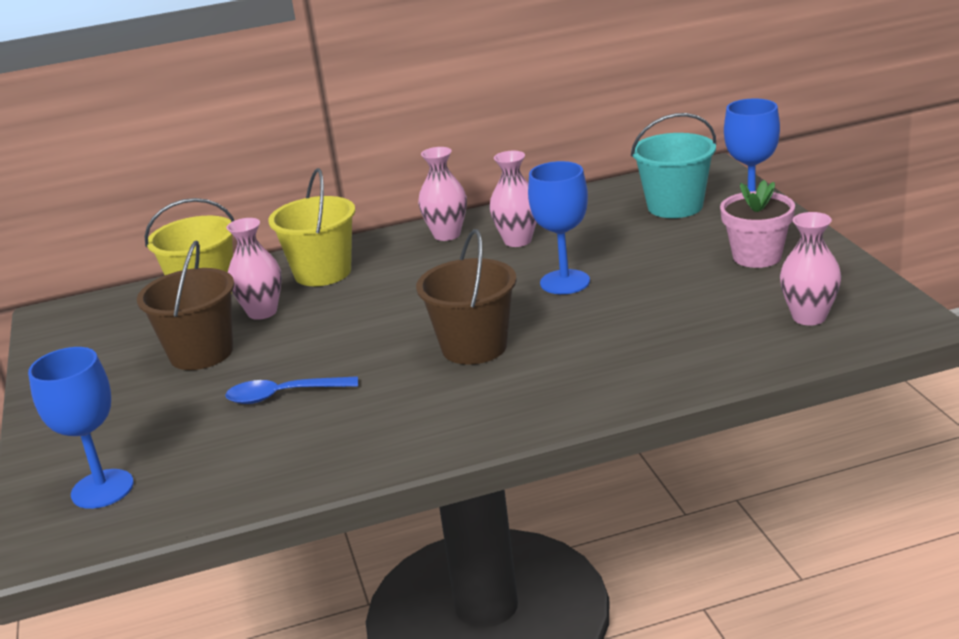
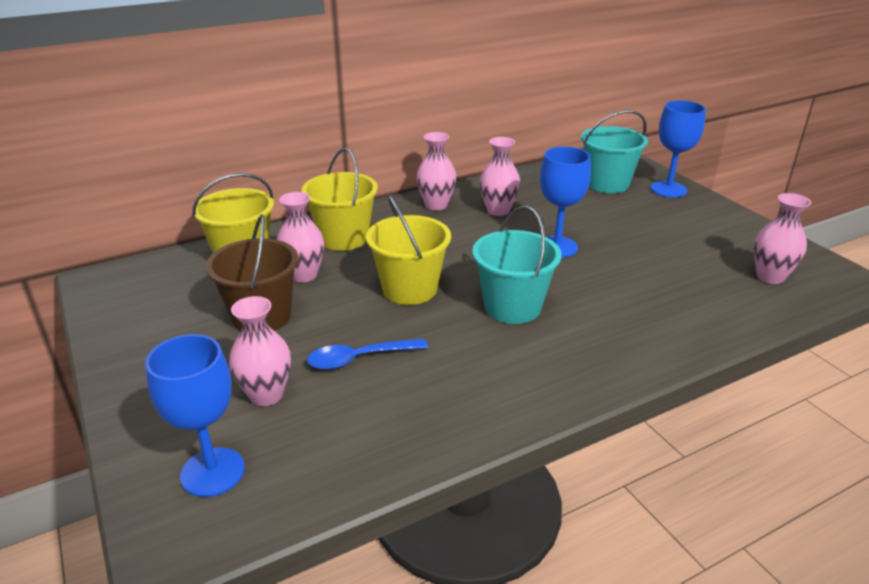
camera: 15 degrees left, 5 degrees up
brown bucket [416,229,517,364] -> turquoise bucket [472,206,562,324]
pink flower pot [720,180,795,268] -> none
none -> pink vase [229,296,291,406]
none -> yellow bucket [366,195,451,305]

